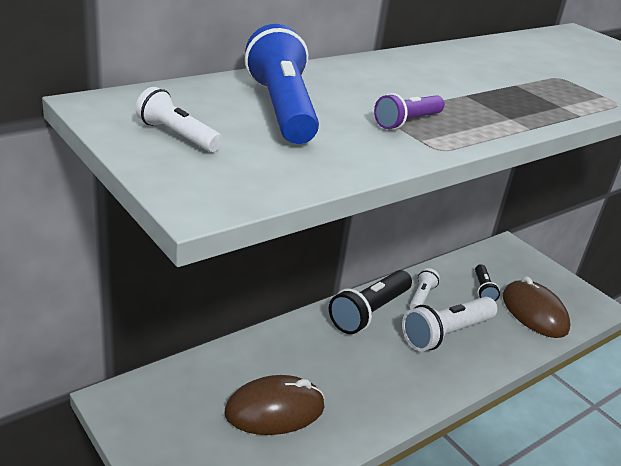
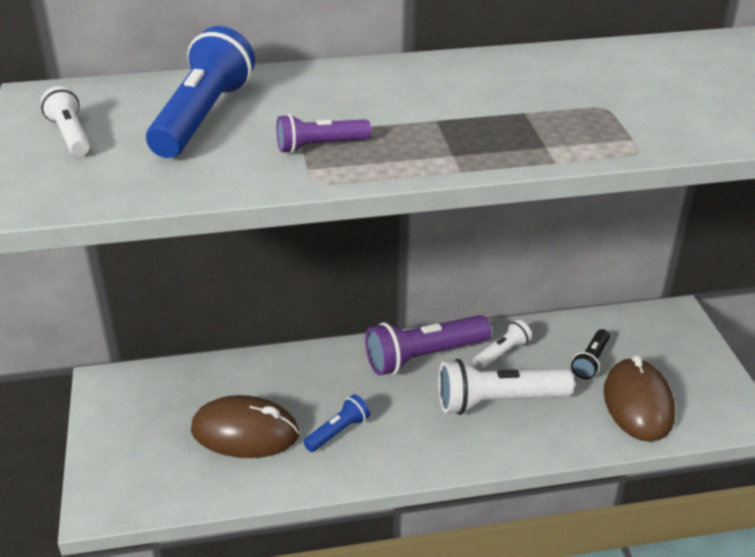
camera: 30 degrees right, 5 degrees up
black flashlight [329,270,412,334] -> purple flashlight [365,315,491,376]
none -> blue flashlight [303,394,370,452]

